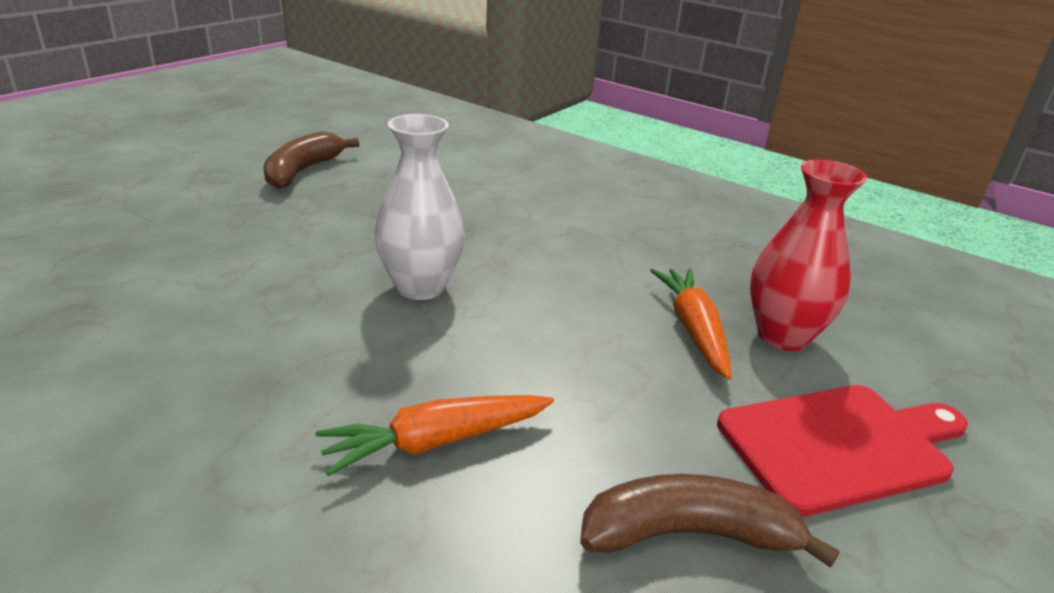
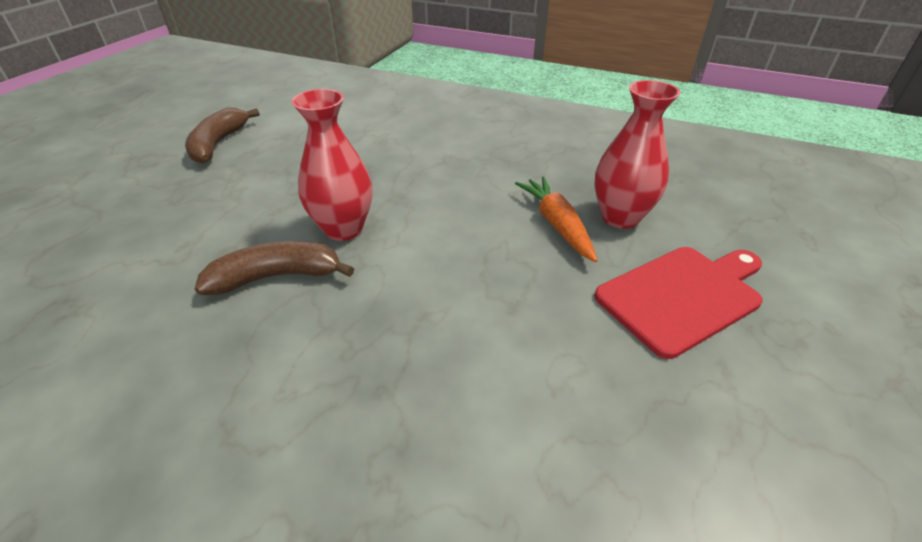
camera: 10 degrees left, 10 degrees up
orange carrot [315,395,554,476] -> none
white vase [374,114,465,300] -> red vase [291,89,372,241]
brown banana [580,474,840,568] -> brown banana moved to [195,241,354,295]

